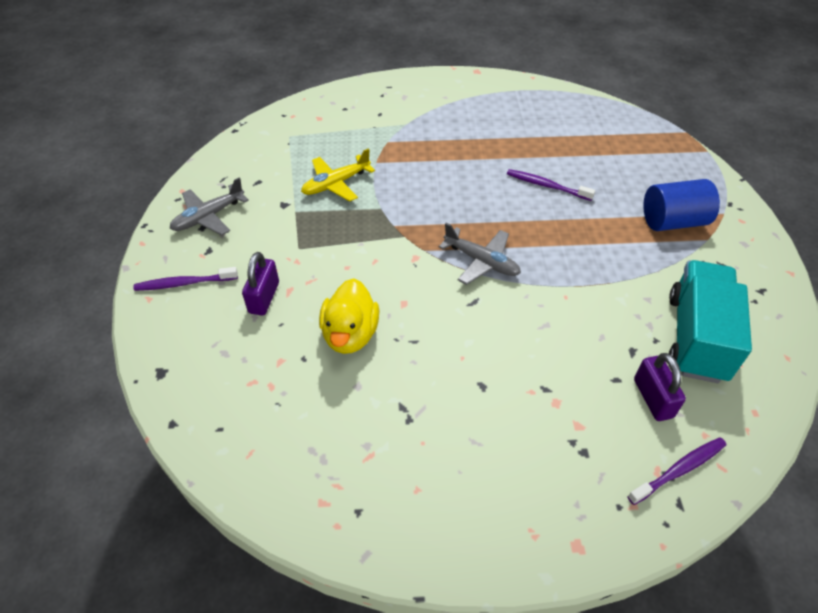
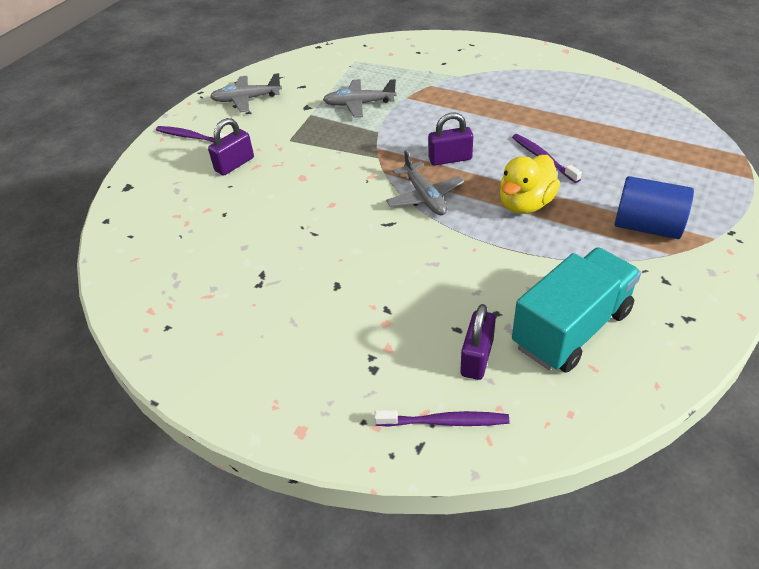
camera: 35 degrees right, 5 degrees down
yellow plane [301,148,375,202] -> grey plane [323,79,397,118]
yellow duck [319,278,379,354] -> yellow duck moved to [500,155,560,214]
none -> purple padlock [428,113,473,166]

